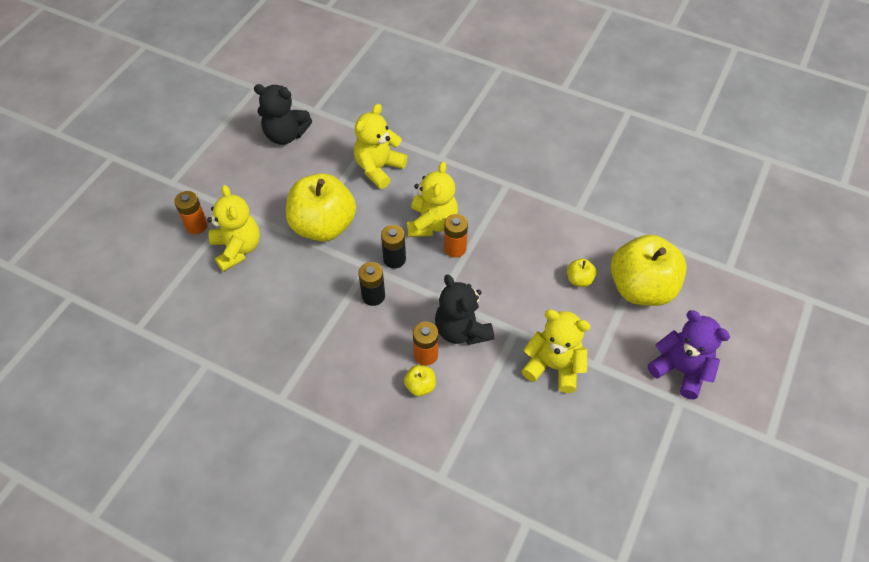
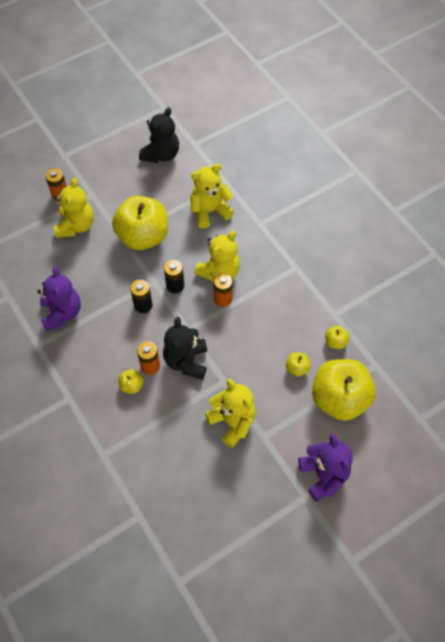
camera: 30 degrees right, 5 degrees up
black teddy bear [254,84,312,145] -> black teddy bear turned 105 degrees counterclockwise [139,107,179,163]
none -> purple teddy bear [37,266,81,332]
none -> yellow apple [325,326,349,349]

